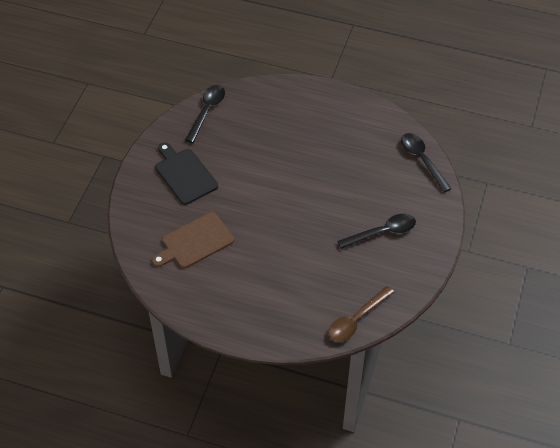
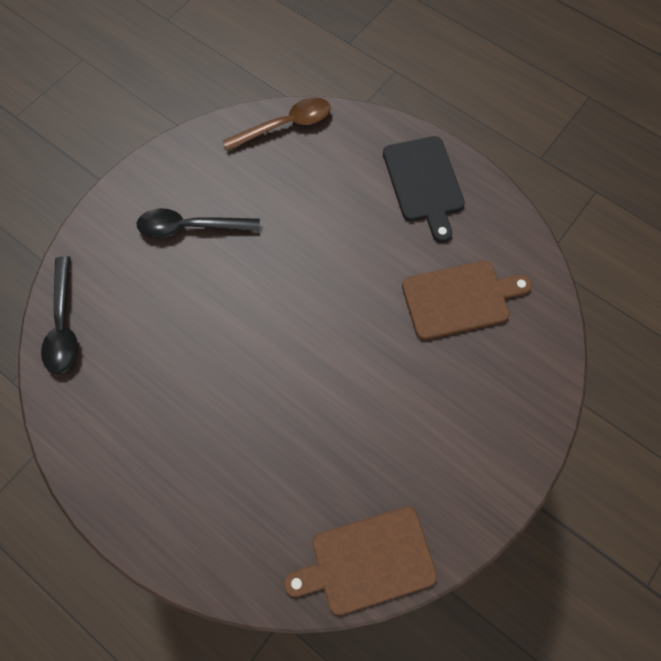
camera: 160 degrees left, 15 degrees up
black cutting board [155,142,218,205] -> black cutting board moved to [383,136,465,243]
black spoon [185,85,225,143] -> brown cutting board [284,507,437,615]

